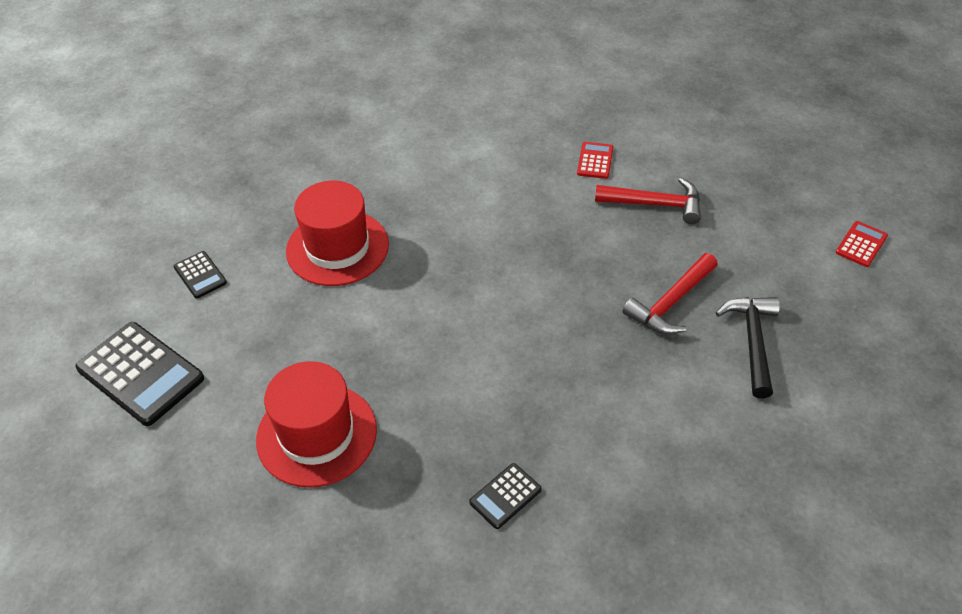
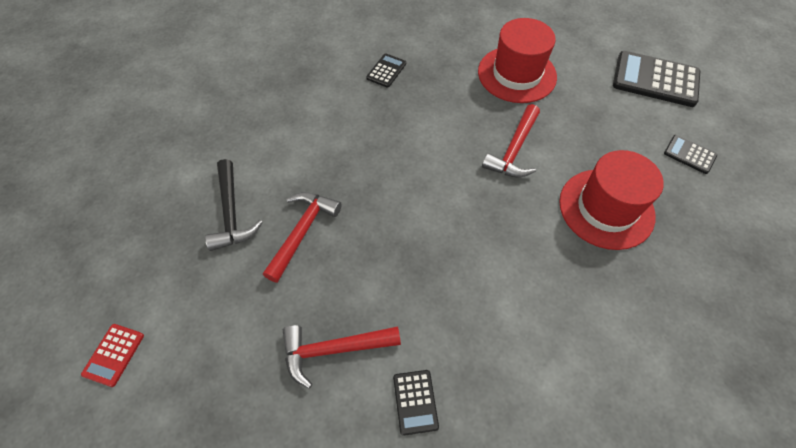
camera: 160 degrees right, 10 degrees up
red calculator [577,142,613,179] -> black calculator [393,370,439,436]
none -> red hammer [482,104,540,178]

